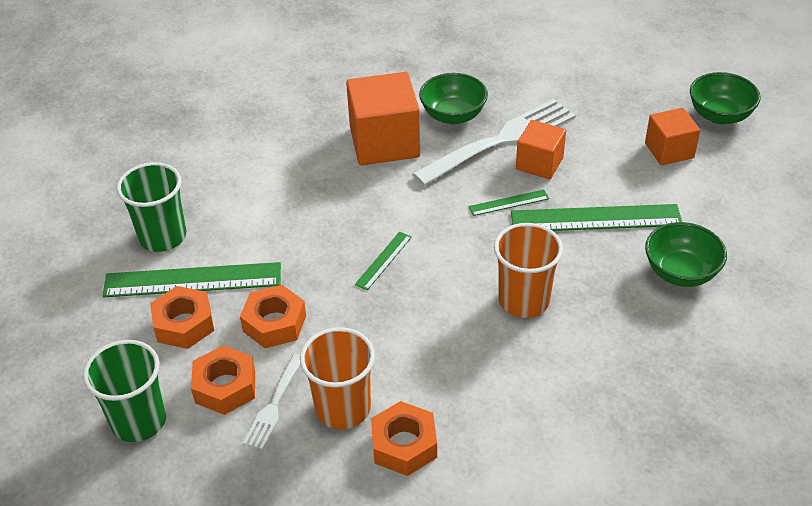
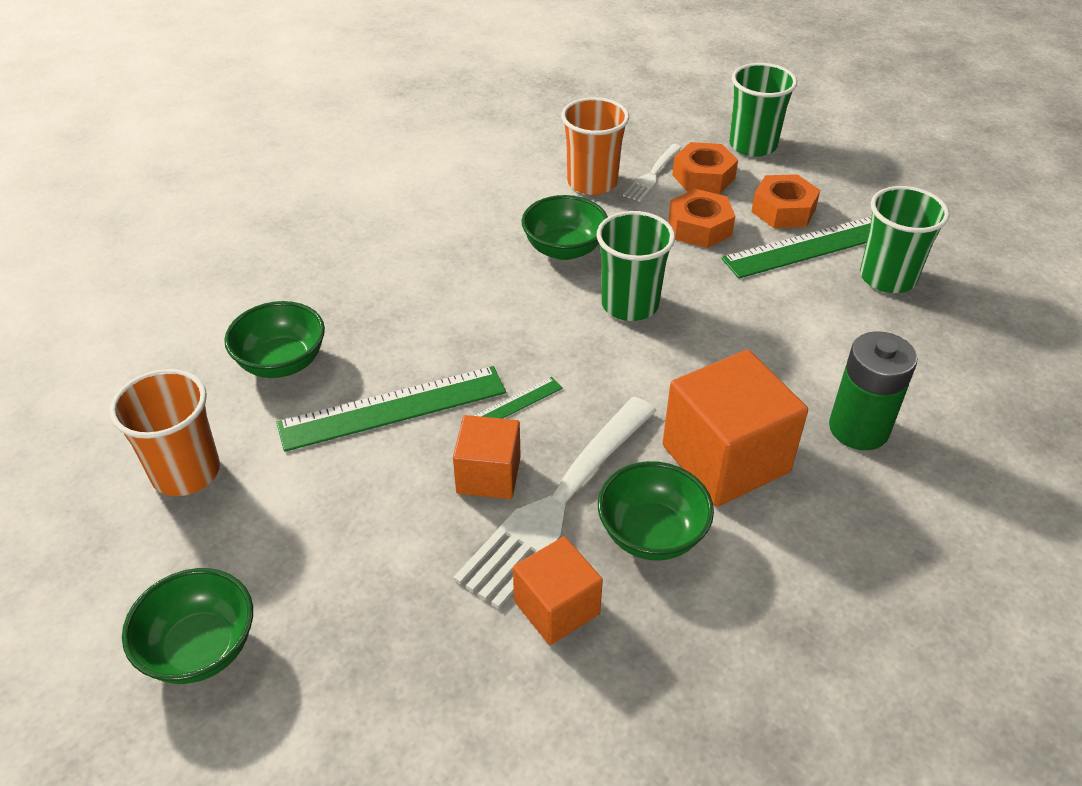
camera: 160 degrees right, 0 degrees up
white fork [243,354,300,450] -> white fork turned 150 degrees counterclockwise [623,144,682,202]
green ruler [355,232,412,290] -> green cup [597,211,675,321]
orange nut [371,401,437,476] -> none
orange cup [494,223,563,318] -> orange cup moved to [109,369,220,496]
orange cube [645,108,700,165] -> orange cube moved to [513,537,603,645]
none -> green bowl [521,195,608,260]
none -> green battery [829,331,918,450]

